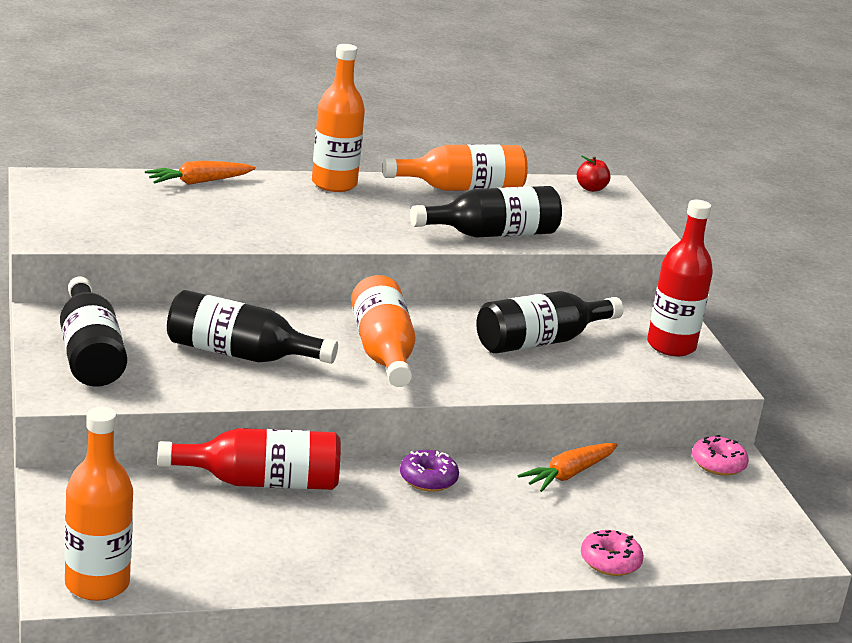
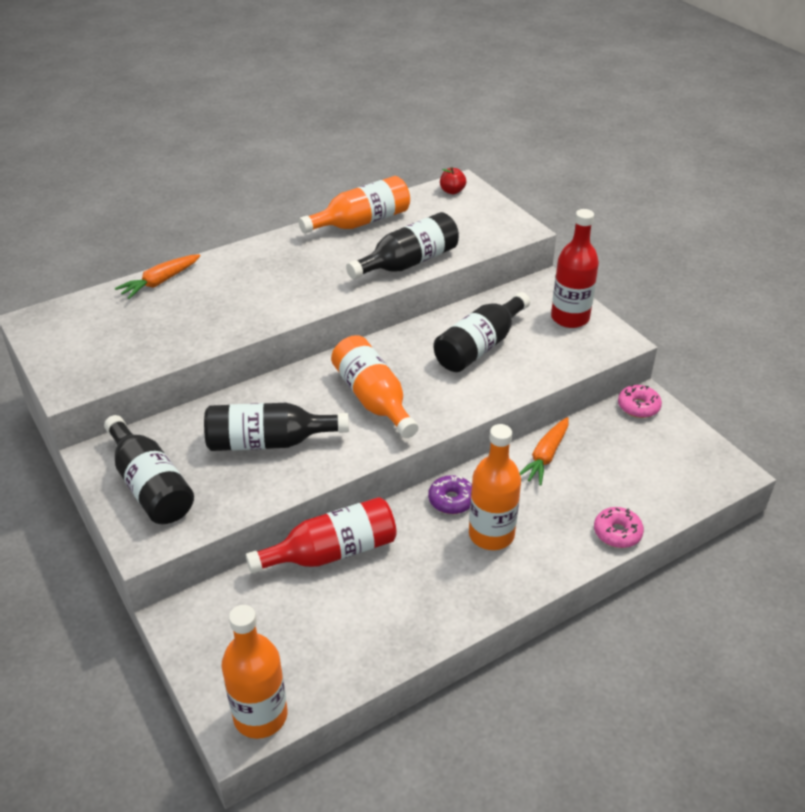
camera: 15 degrees left, 15 degrees up
orange bottle [312,44,365,192] -> orange bottle moved to [469,424,521,550]

